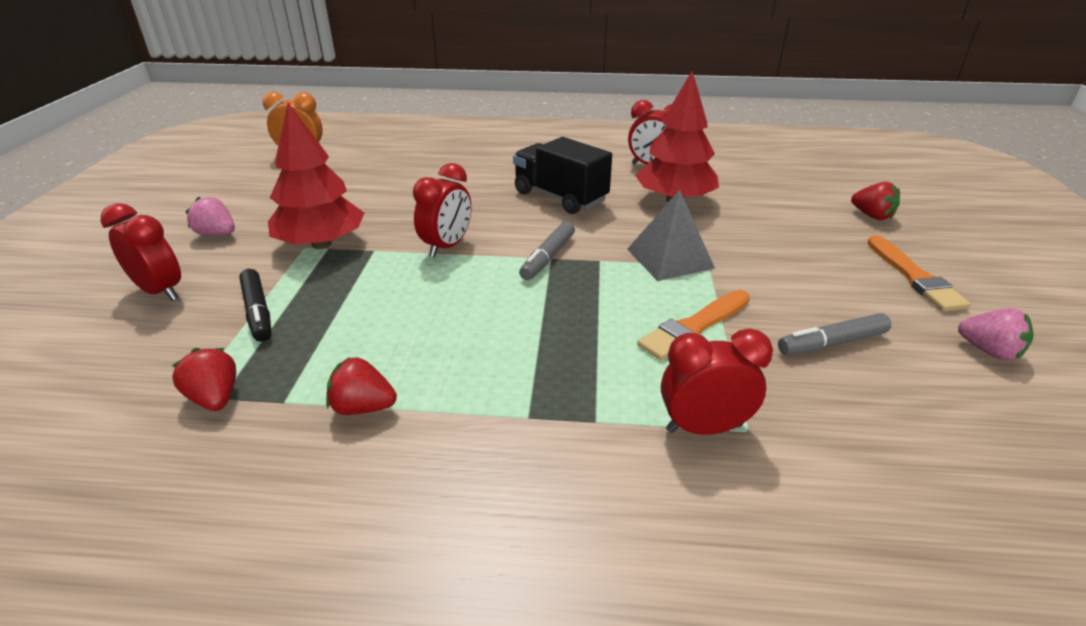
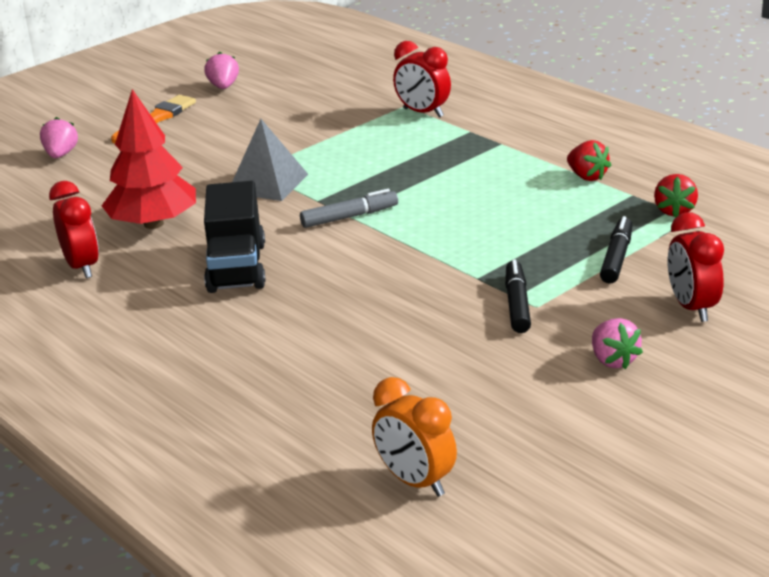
camera: 135 degrees left, 5 degrees down
red tree [268,102,364,249] -> black marker [505,259,531,333]
red clock [413,163,471,257] -> none
orange brush [637,290,750,361] -> none
grey marker [778,313,891,355] -> none
red strawberry [851,182,900,220] -> pink strawberry [40,117,78,158]

